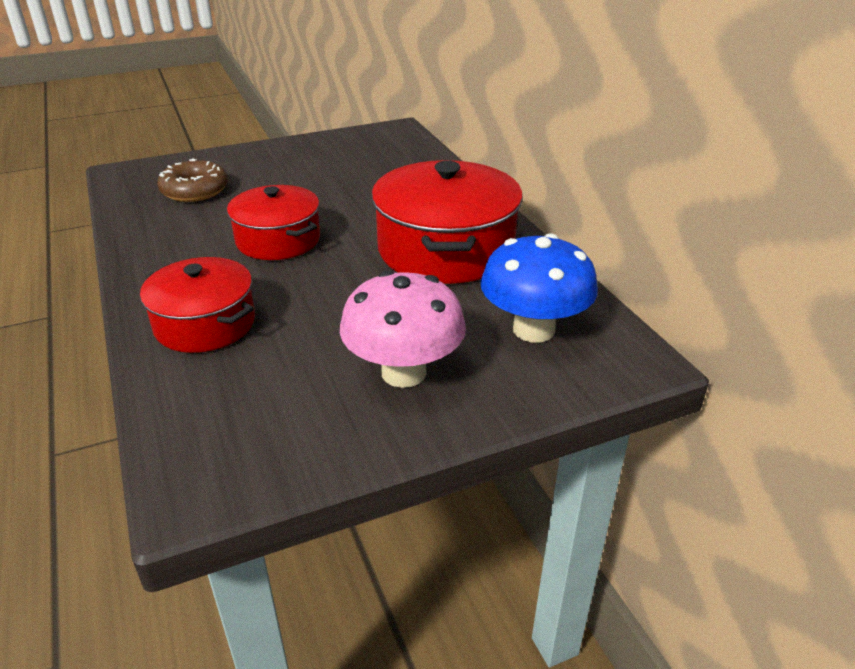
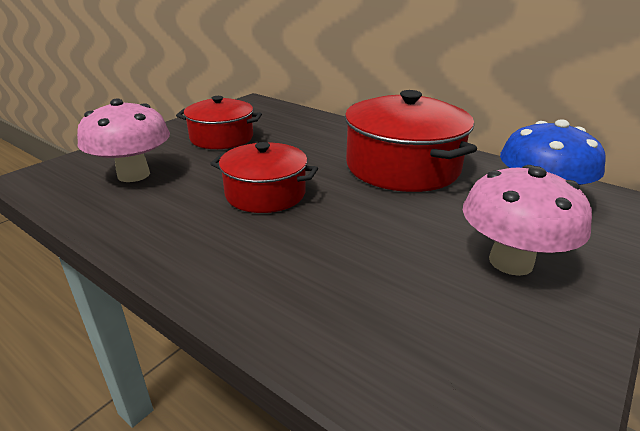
camera: 30 degrees left, 5 degrees down
red pot [140,257,255,353] -> red pot moved to [176,96,262,149]
brown donut [157,158,228,202] -> pink mushroom [77,99,170,182]

